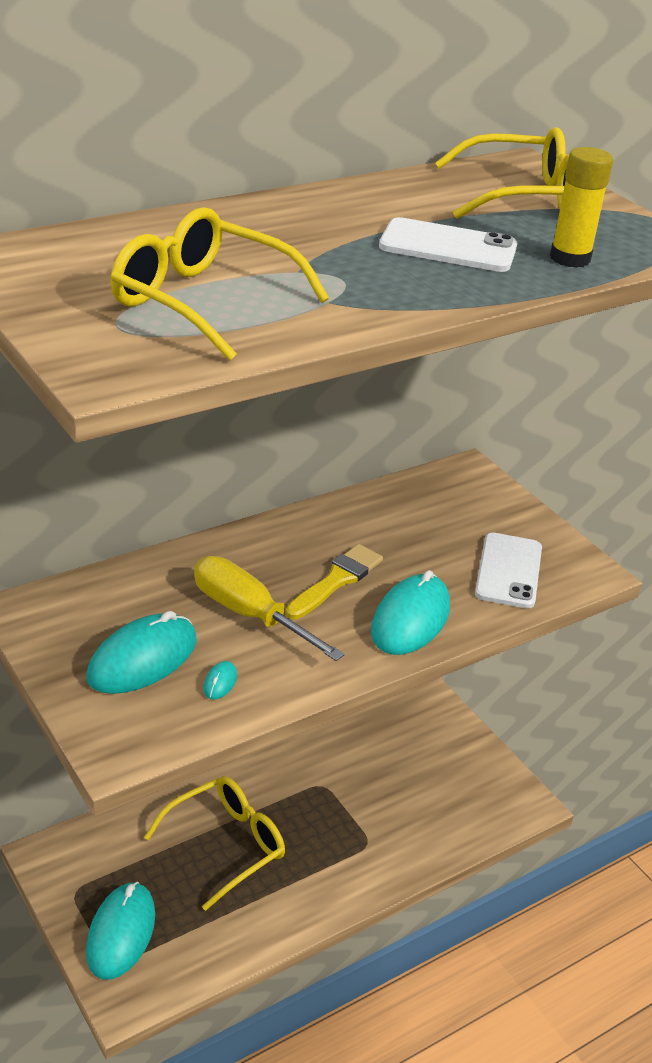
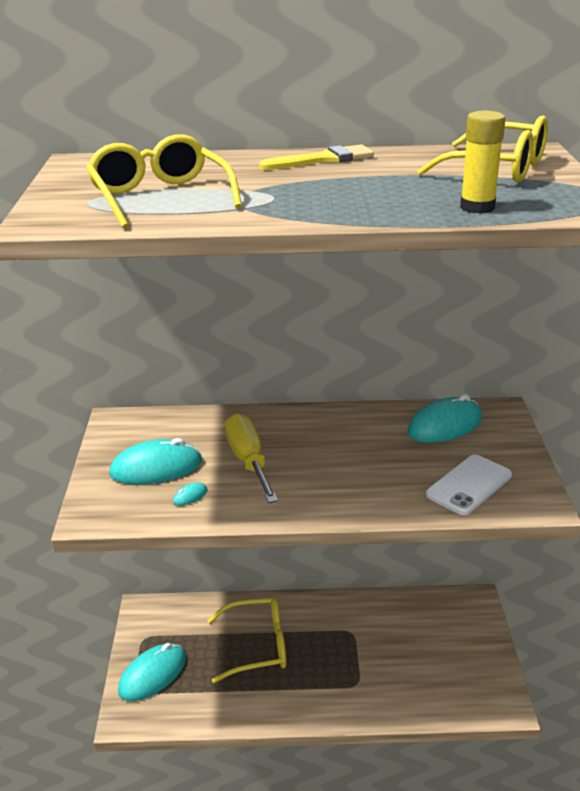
camera: 35 degrees right, 5 degrees down
yellow brush [285,544,383,619] -> yellow brush moved to [259,144,374,170]
turquoise mouse [371,570,450,655] -> turquoise mouse moved to [408,394,482,443]
white phone [379,217,517,272] -> none

